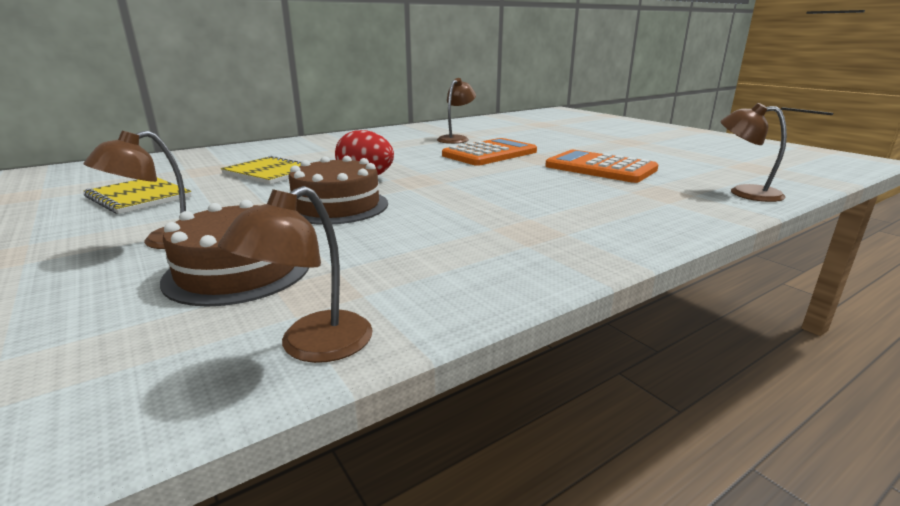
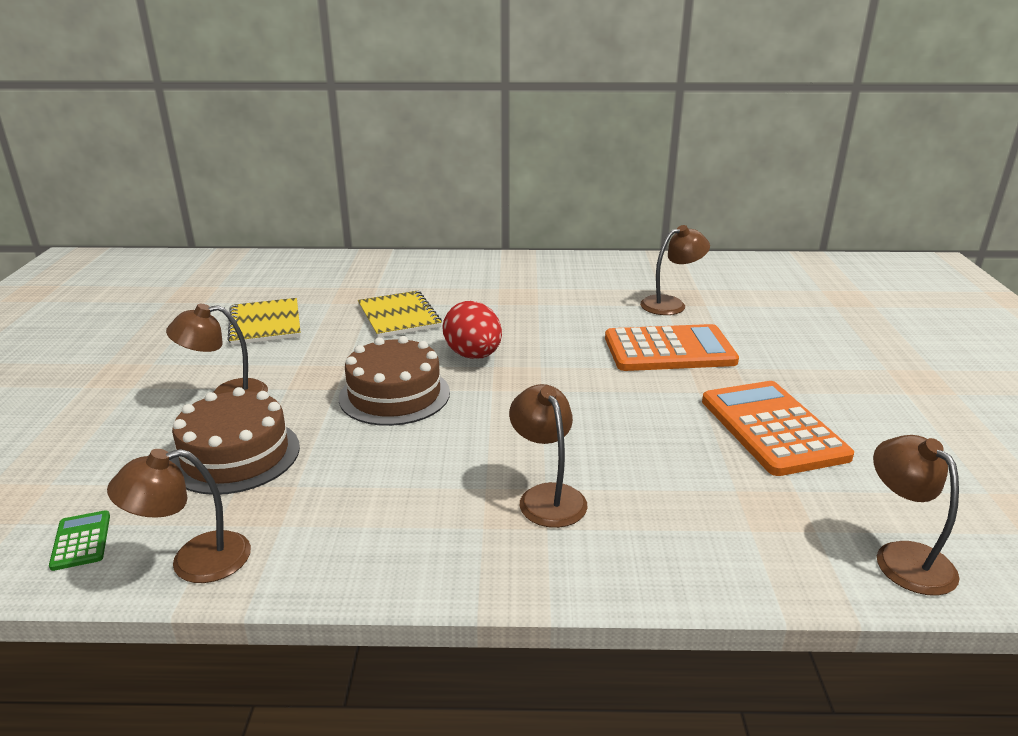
camera: 35 degrees right, 5 degrees up
none -> green calculator [49,510,110,571]
none -> brown lamp [509,384,587,528]

